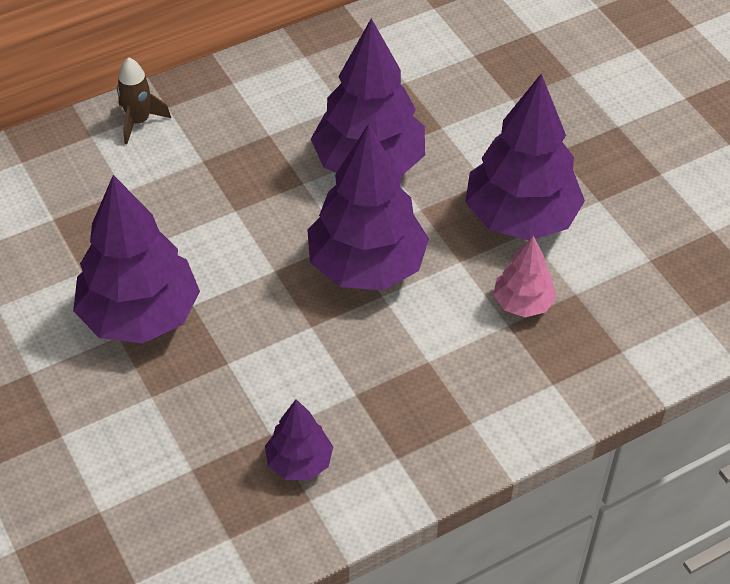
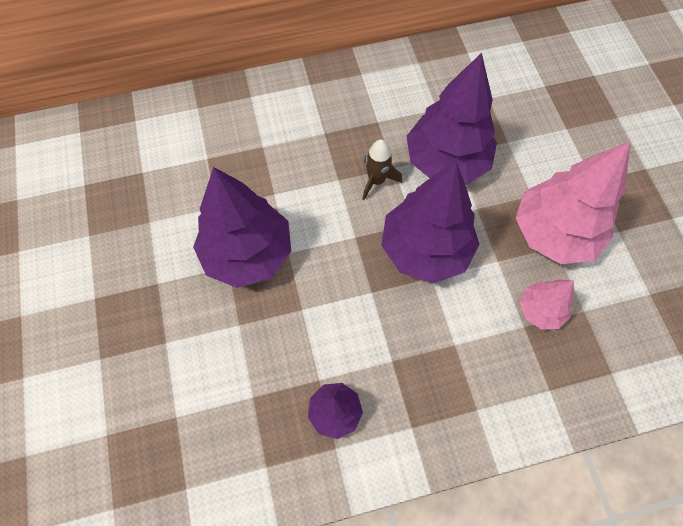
camera: 15 degrees right, 15 degrees up
brown rocket [117,57,171,144] -> brown rocket moved to [362,139,402,200]
purple tree [465,74,585,240] -> pink tree [515,141,631,264]

